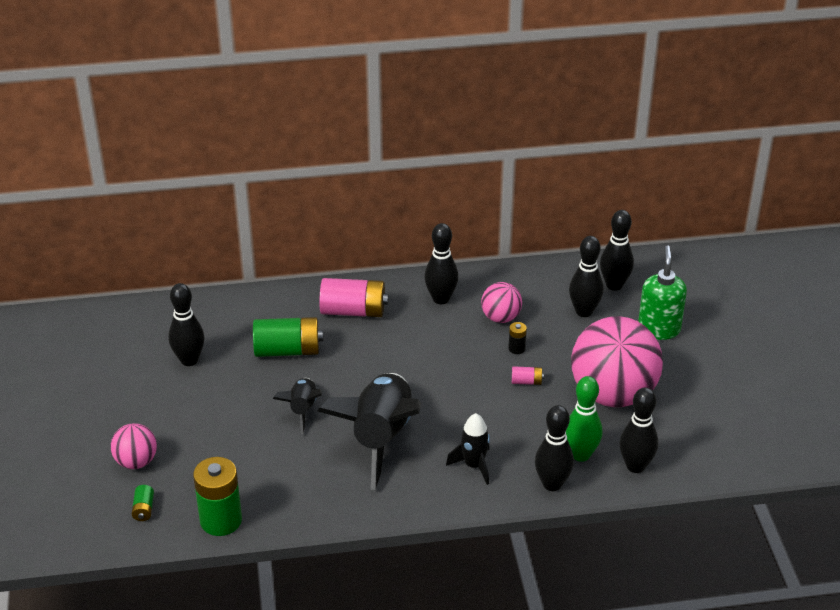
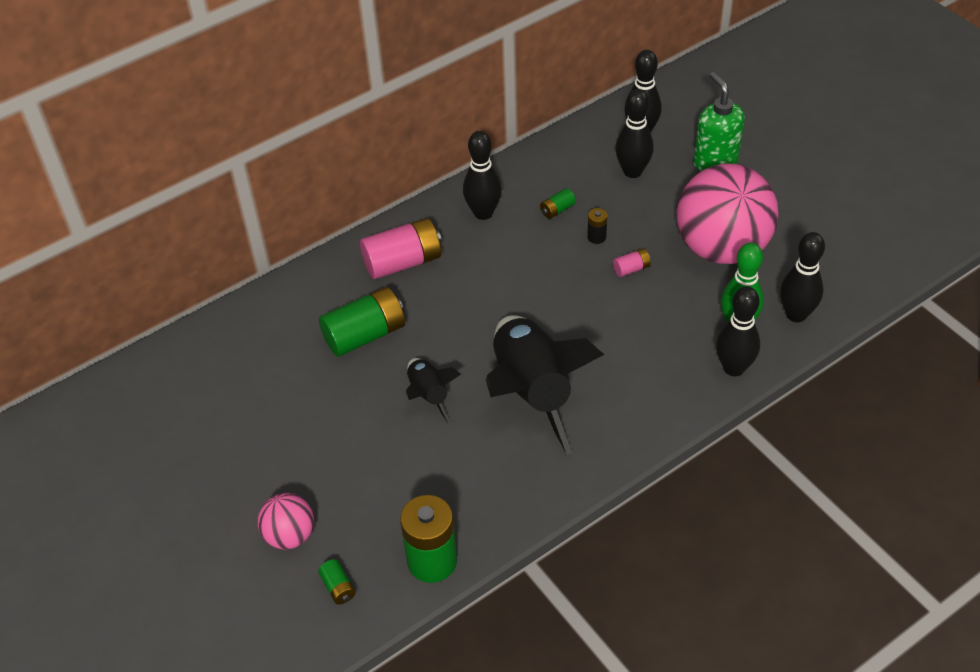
camera: 25 degrees left, 10 degrees up
black bowling pin [168,283,205,366] -> none
black rocket [446,413,490,485] -> none
pink ball [481,282,522,323] -> green battery [540,188,576,219]

